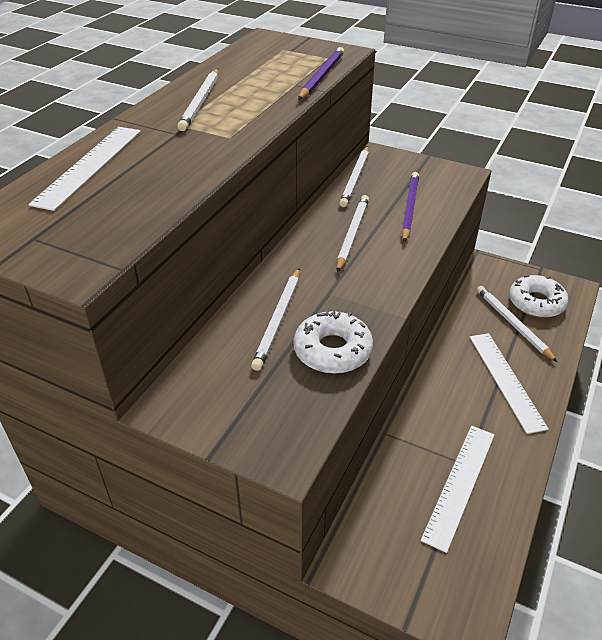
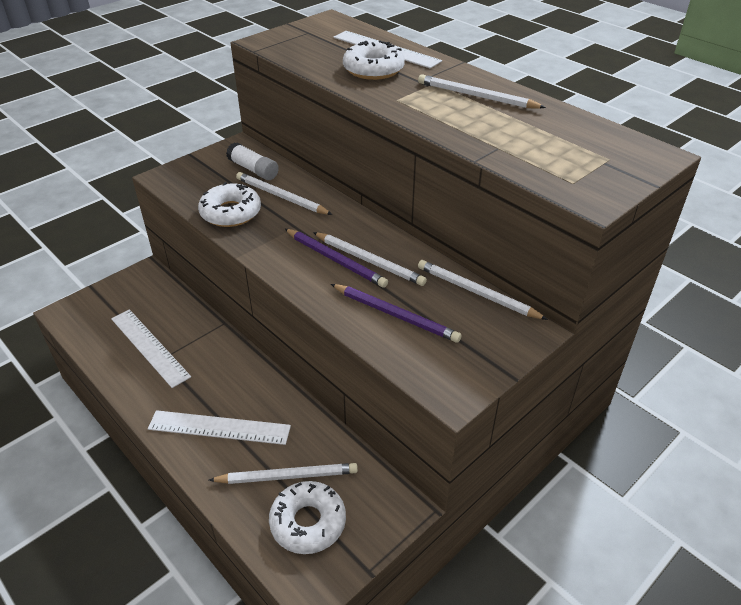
camera: 110 degrees right, 0 degrees up
purple pencil [298,47,344,100] -> purple pencil moved to [285,229,388,288]
none -> white glue stick [226,142,279,180]
none -> white donut [343,41,405,80]

